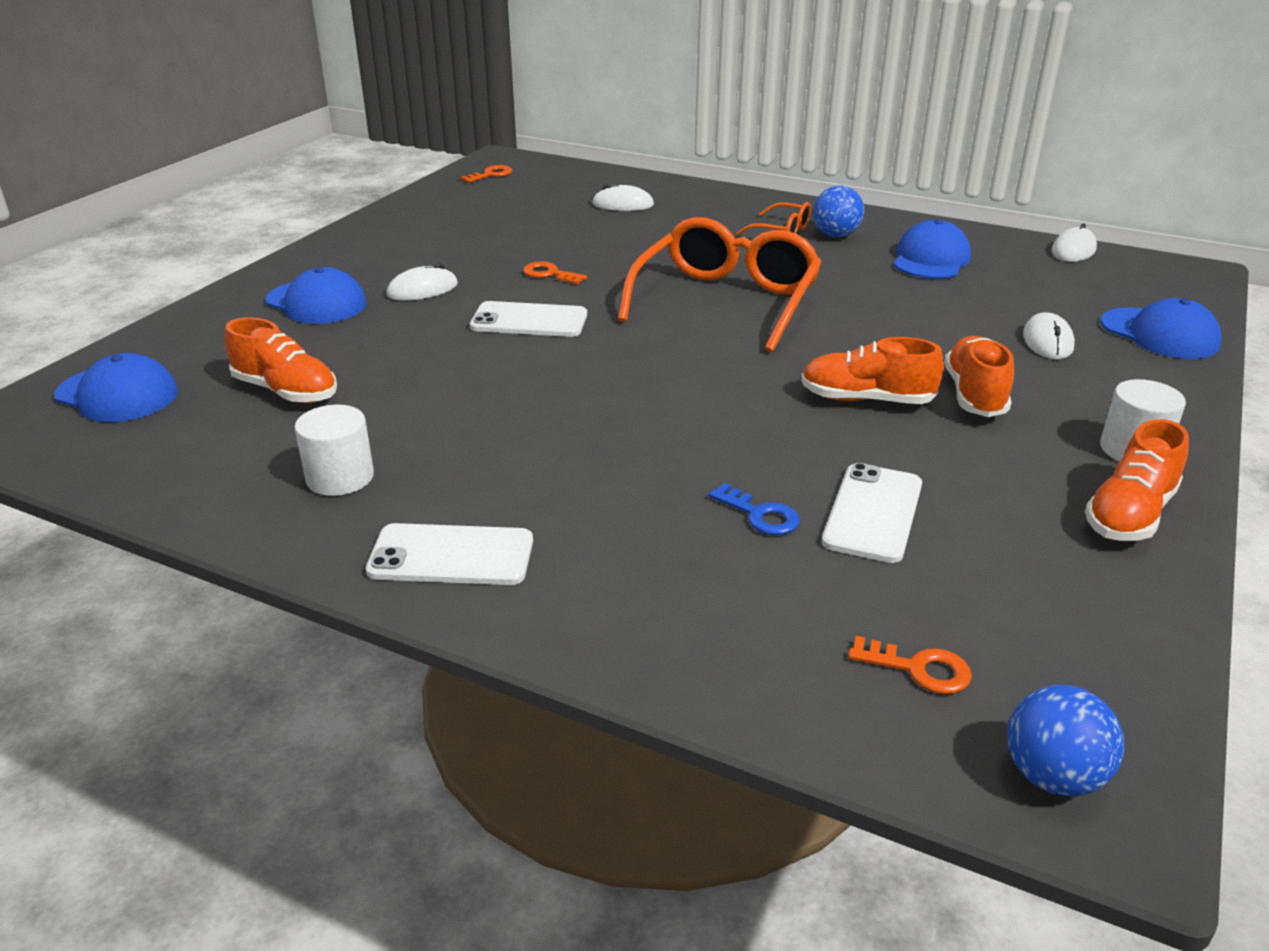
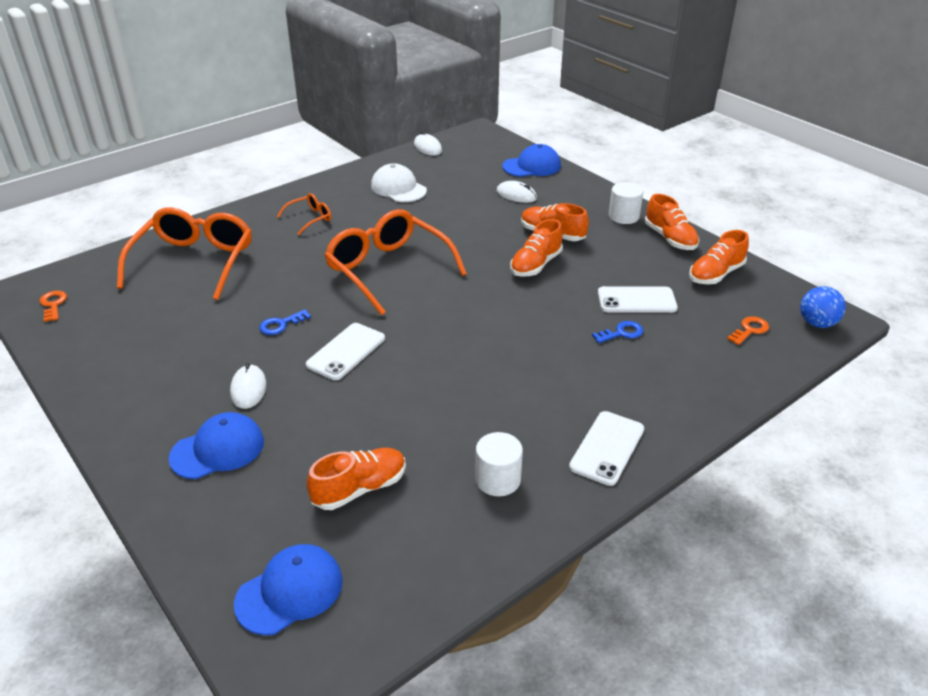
camera: 65 degrees left, 5 degrees up
orange key [523,261,587,285] -> blue key [259,309,311,335]
white mouse [592,184,654,211] -> orange glasses [117,207,252,300]
blue ball [813,185,864,237] -> none
white phone [822,463,922,563] -> white phone turned 45 degrees counterclockwise [598,286,678,313]
blue cap [894,219,971,279] -> white cap [371,163,427,202]
none -> orange shoe [689,230,749,284]

